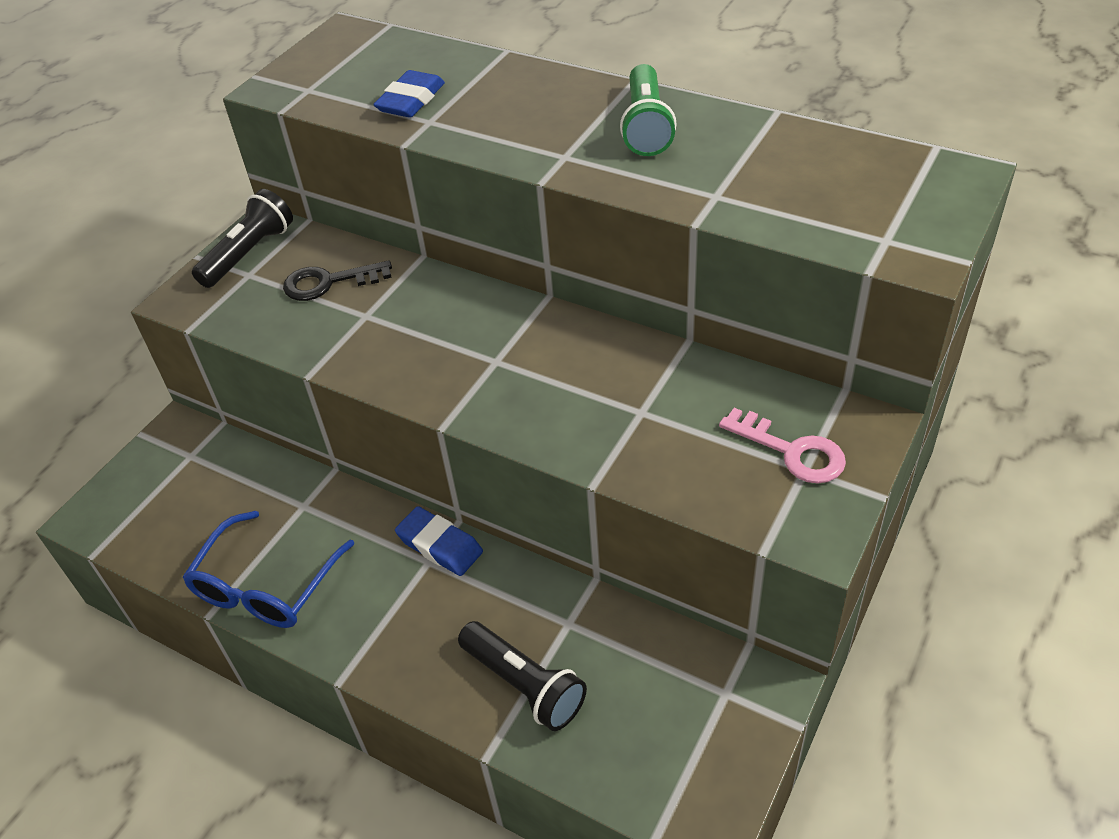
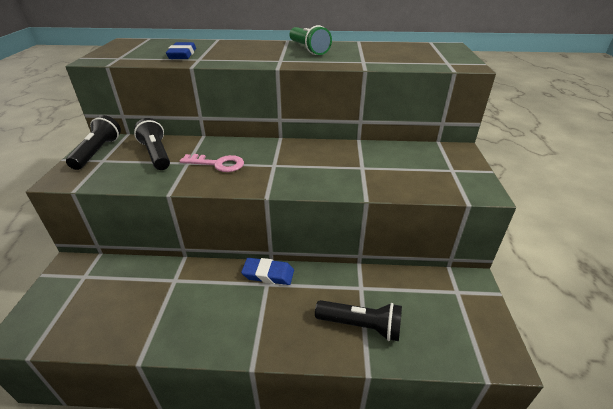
camera: 30 degrees left, 10 degrees down
blue glasses [182,511,355,628] -> none
black key [283,260,392,301] -> black flashlight [134,118,170,170]
pink key [719,408,846,484] -> pink key moved to [180,154,244,172]

